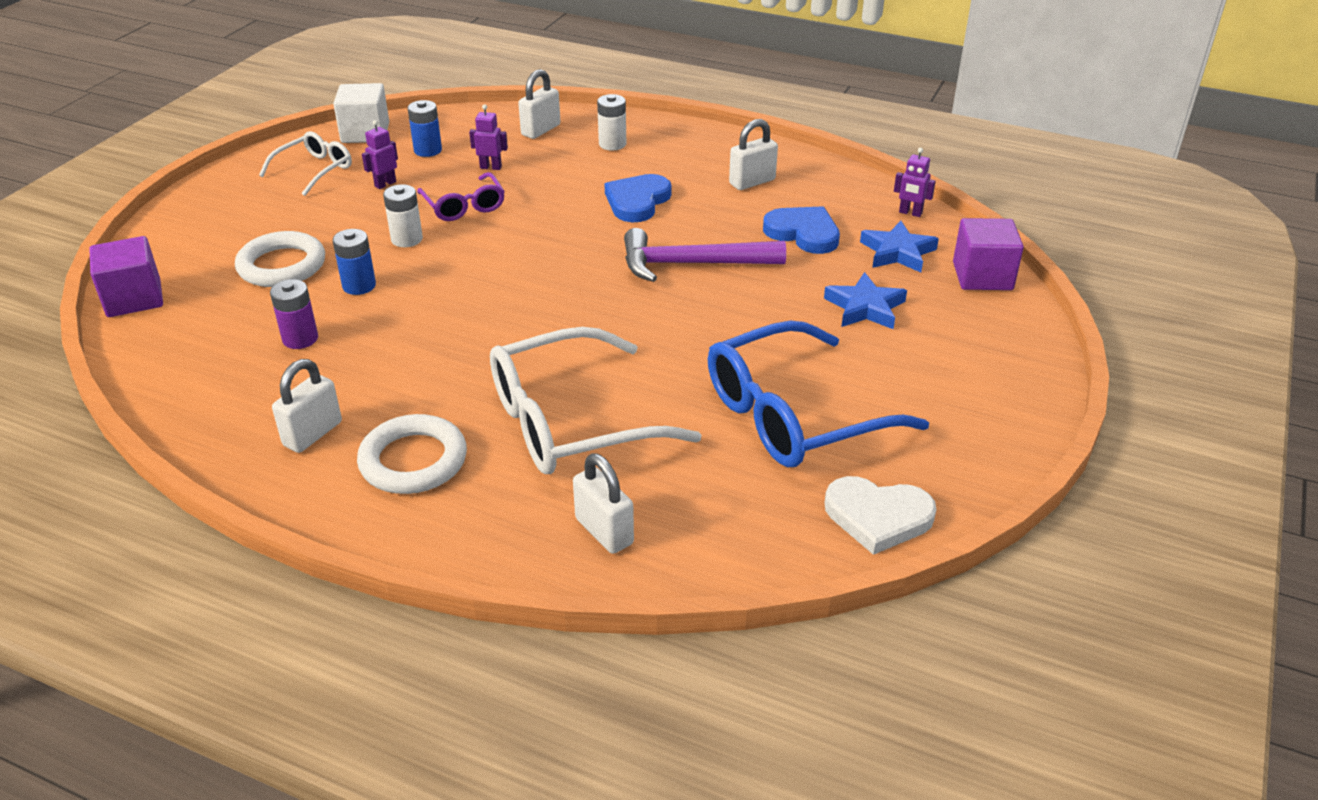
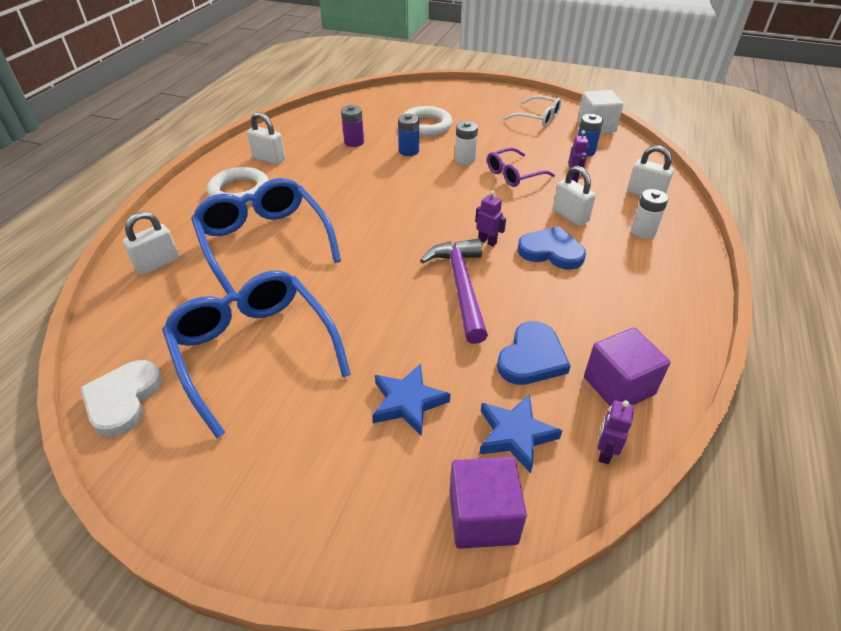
camera: 85 degrees right, 5 degrees up
purple cube [89,236,163,317] -> purple cube moved to [584,328,671,406]
purple robot [362,120,398,189] -> purple robot moved to [475,190,506,246]
white glasses [490,327,702,474] -> blue glasses [191,178,341,294]
white padlock [729,119,778,190] -> white padlock moved to [553,165,596,226]

